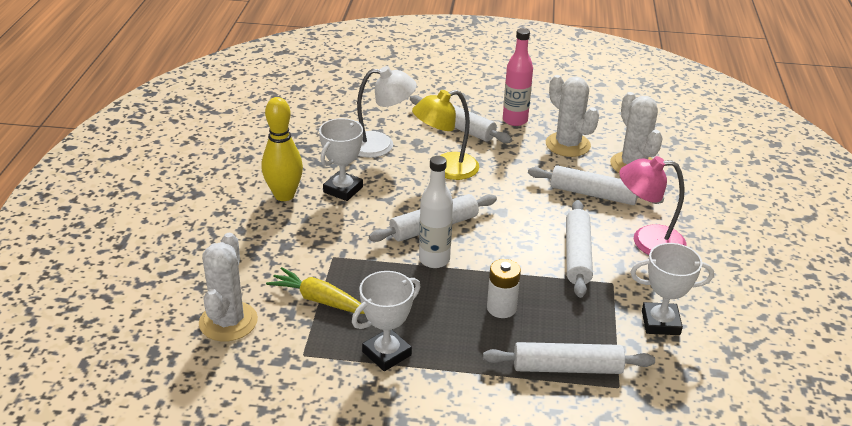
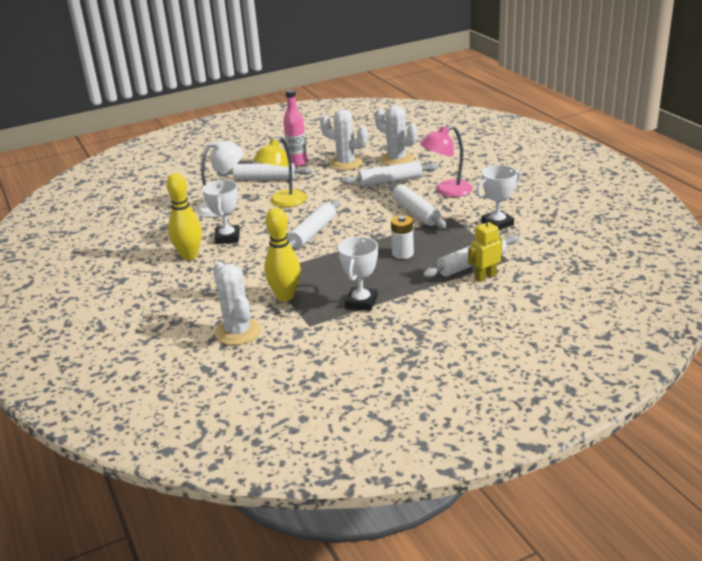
camera: 30 degrees left, 5 degrees down
yellow carrot [266,267,365,314] -> yellow bowling pin [264,207,301,301]
white bottle [419,156,453,268] -> none
none -> yellow robot [468,216,502,282]

